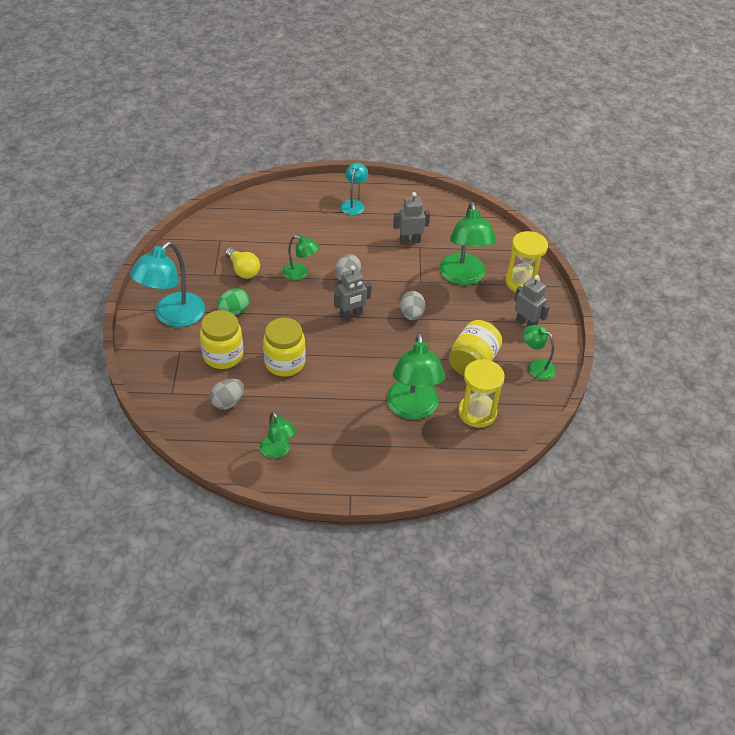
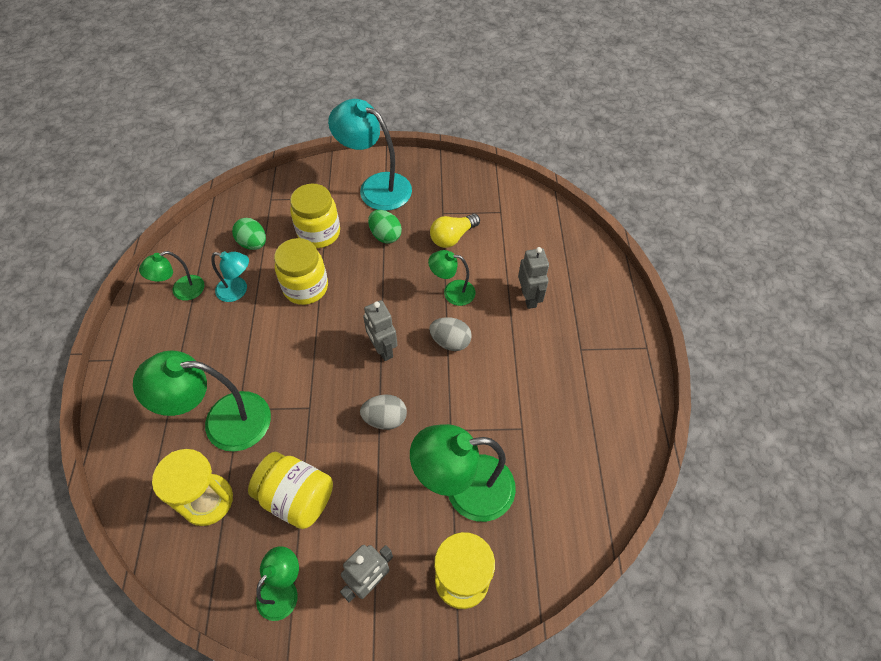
camera: 90 degrees right, 10 degrees up
grey egg [210,379,244,410] -> green egg [232,218,266,250]
green lamp [282,235,319,280] -> green lamp turned 75 degrees clockwise [428,250,475,306]
turquoise lamp [341,163,368,215] -> turquoise lamp moved to [211,251,249,302]
grey robot [393,192,430,244] -> grey robot moved to [518,247,549,309]

